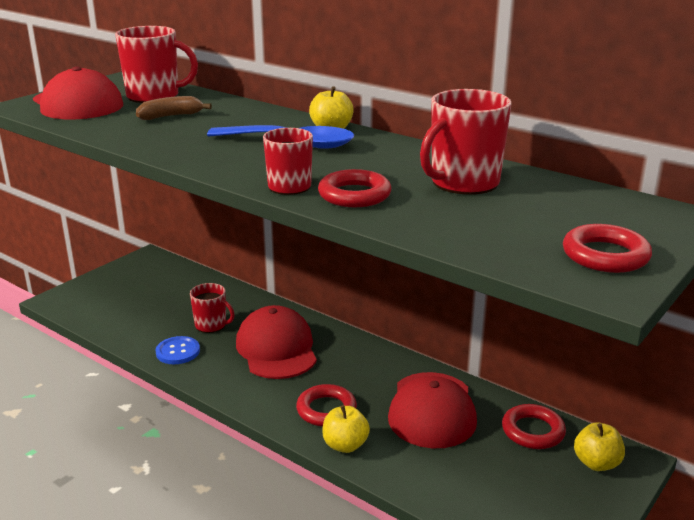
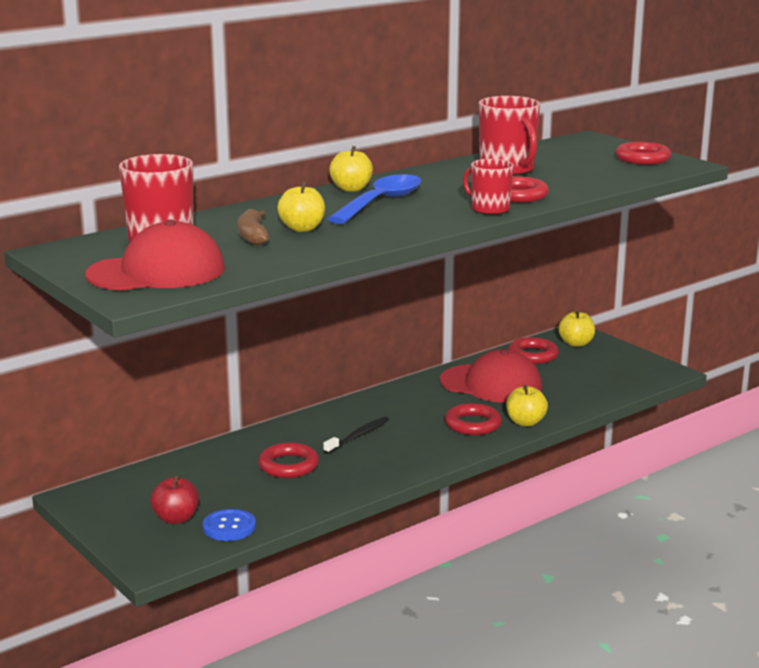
camera: 75 degrees left, 5 degrees down
blue button [155,336,200,364] -> blue button moved to [203,509,256,541]
red mug [190,283,235,333] -> red ring [258,442,319,478]
red cap [236,305,317,379] -> black toothbrush [323,416,389,454]
none -> red apple [150,475,199,524]
none -> yellow apple [277,182,325,232]

